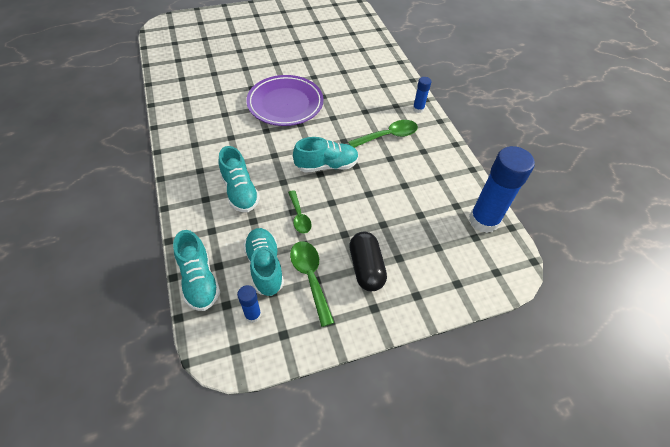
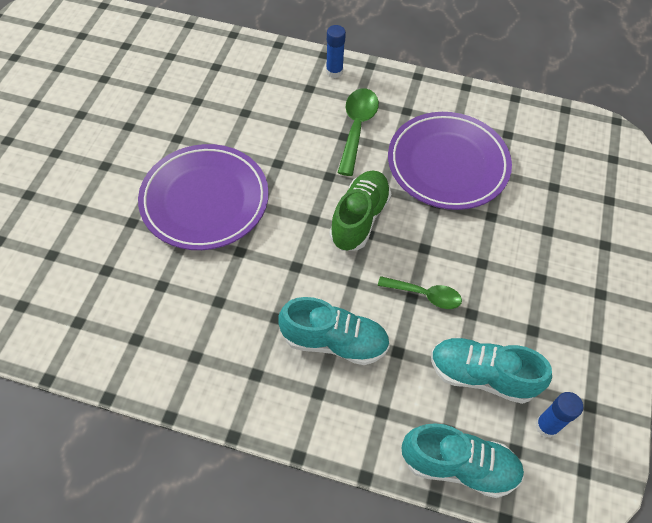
camera: 55 degrees left, 5 degrees up
green spoon [290,241,334,327] -> none
turquoise shoe [293,137,359,173] -> green shoe [329,170,391,251]
black capsule [349,232,387,291] -> none
blue glue stick [469,146,535,233] -> none
none -> purple plate [388,112,512,210]

